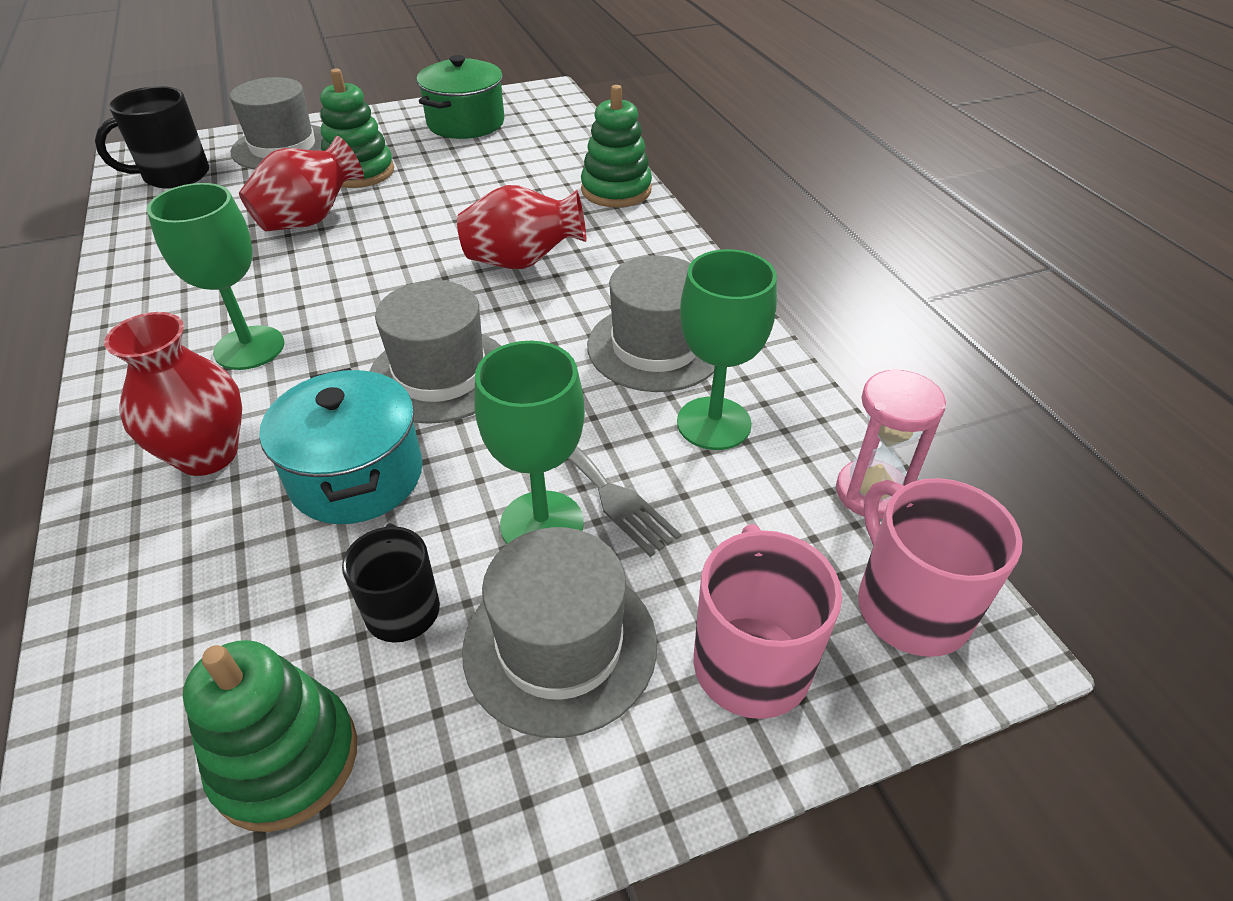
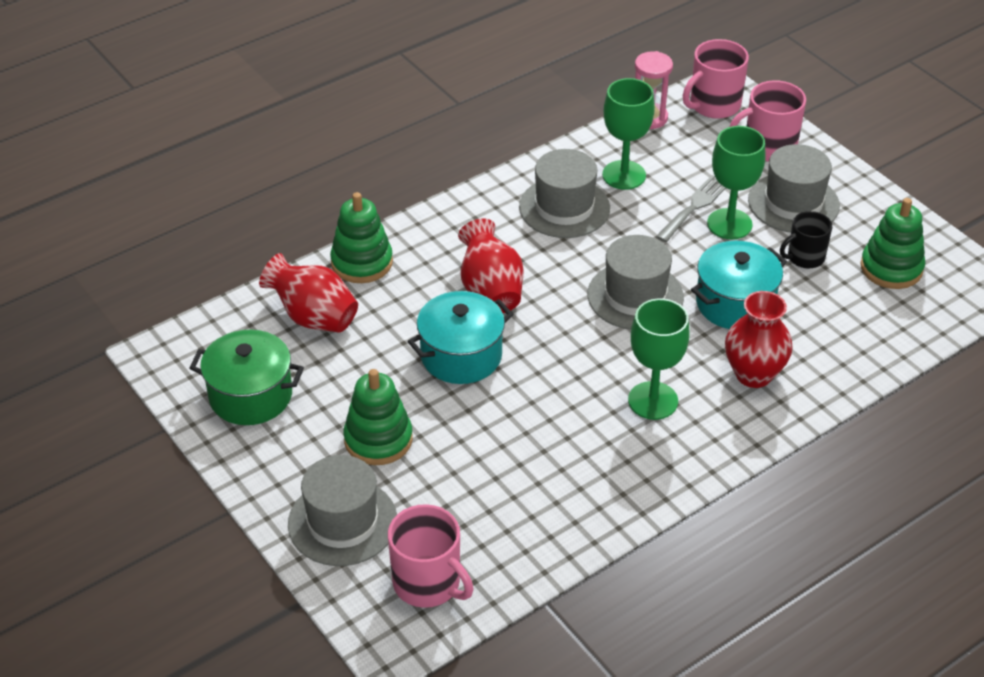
camera: 105 degrees left, 0 degrees up
black mug [95,86,209,189] -> pink mug [388,504,474,608]
red vase [239,136,364,232] -> red vase moved to [259,253,358,333]
none -> turquoise pot [408,291,513,384]

